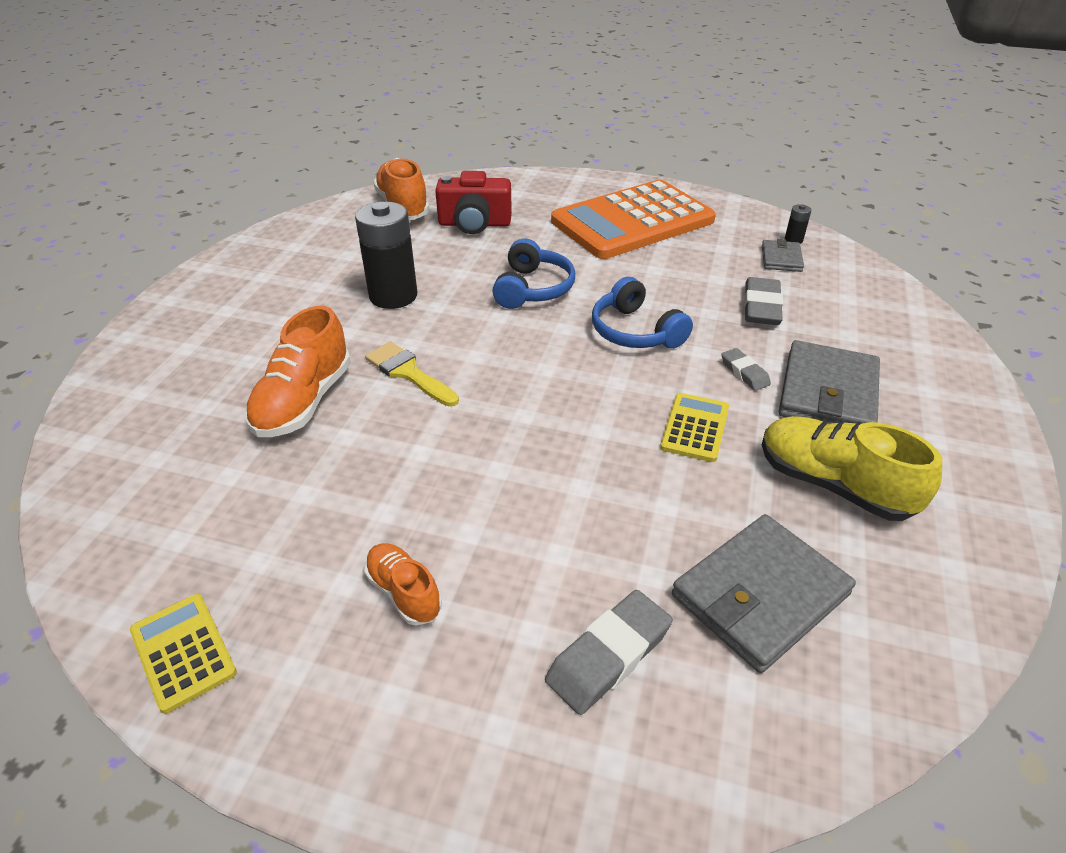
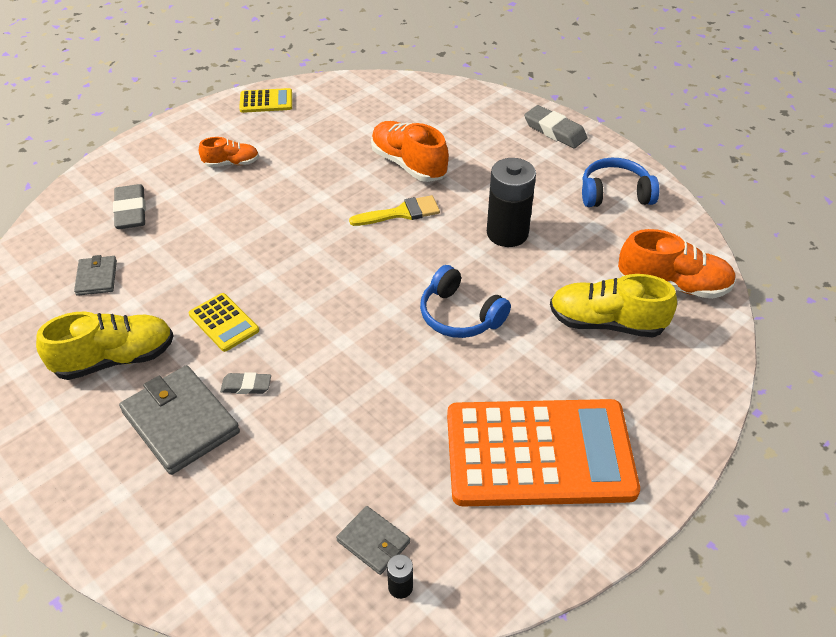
camera: 120 degrees right, 5 degrees up
red camera [435,171,512,234] -> yellow shoe [550,274,677,337]
orange calculator [551,180,716,259] -> orange calculator turned 90 degrees clockwise [447,399,640,506]
blue headphones [592,277,693,348] -> blue headphones moved to [582,158,659,207]
grey wallet [672,514,856,673] -> grey wallet [74,255,117,296], size x0.53
grey eraser [744,277,783,325] -> grey eraser moved to [524,105,587,148]

